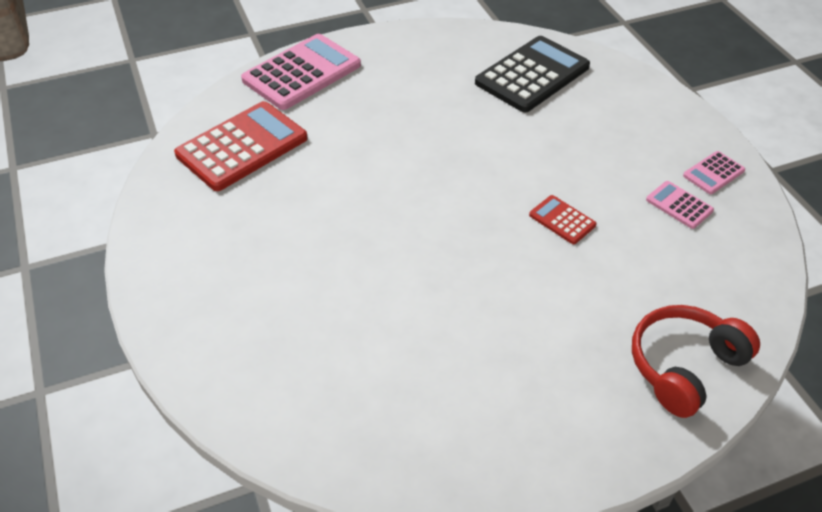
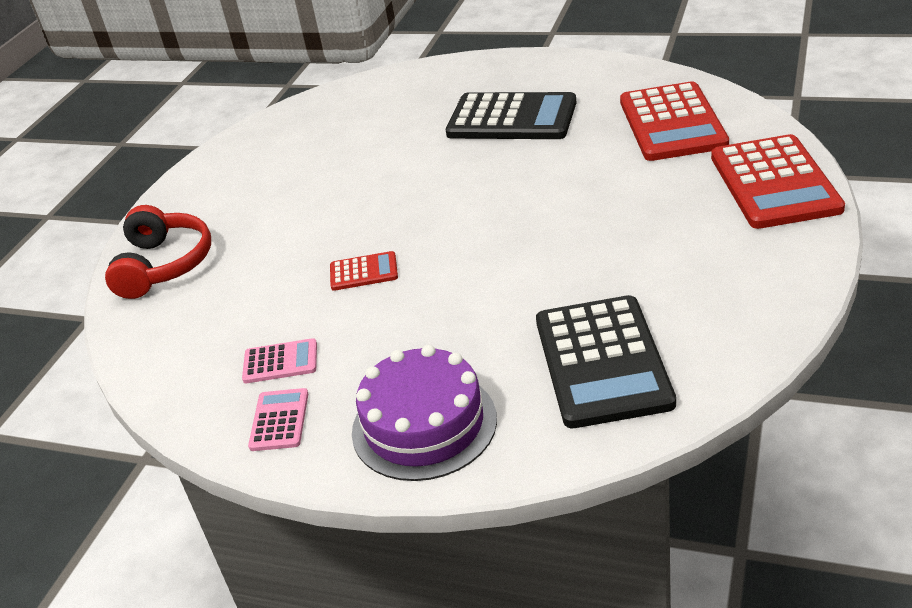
camera: 135 degrees right, 10 degrees down
pink calculator [241,34,361,110] -> red calculator [711,134,845,229]
none -> purple cake [352,345,497,481]
none -> black calculator [446,92,577,139]

